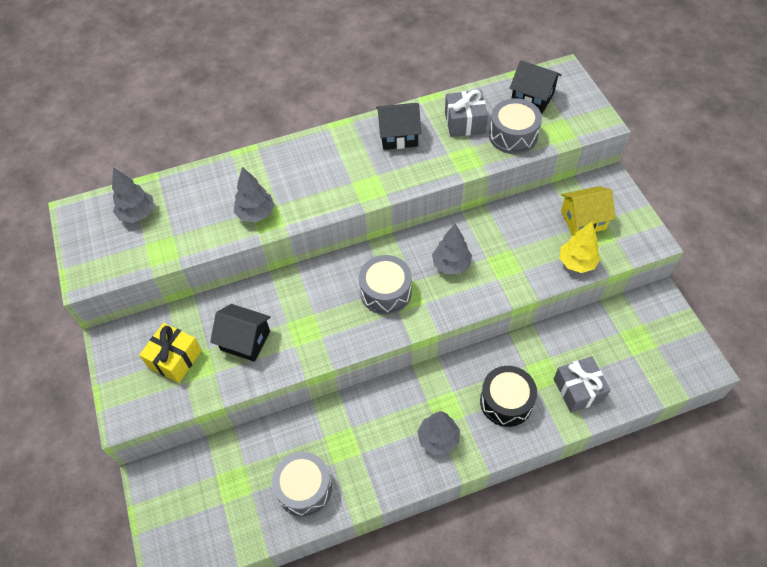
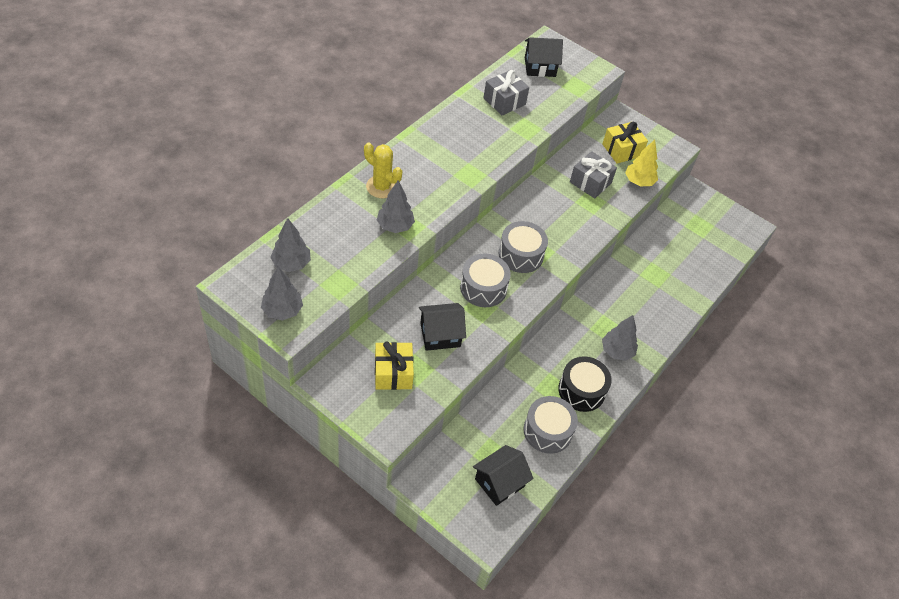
camera: 40 degrees left, 5 degrees down
black house [376,103,421,150] -> black house moved to [473,445,534,506]
grey tree [432,224,472,274] -> grey tree moved to [261,266,303,321]
black drum [480,366,537,427] -> black drum moved to [558,356,612,412]
grey drum [489,98,542,154] -> grey drum moved to [460,253,511,307]
grey gift [554,356,611,413] -> grey gift moved to [570,151,617,198]
yellow house [561,186,616,236] -> yellow gift [602,122,648,164]
none -> yellow cactus [364,142,402,198]

